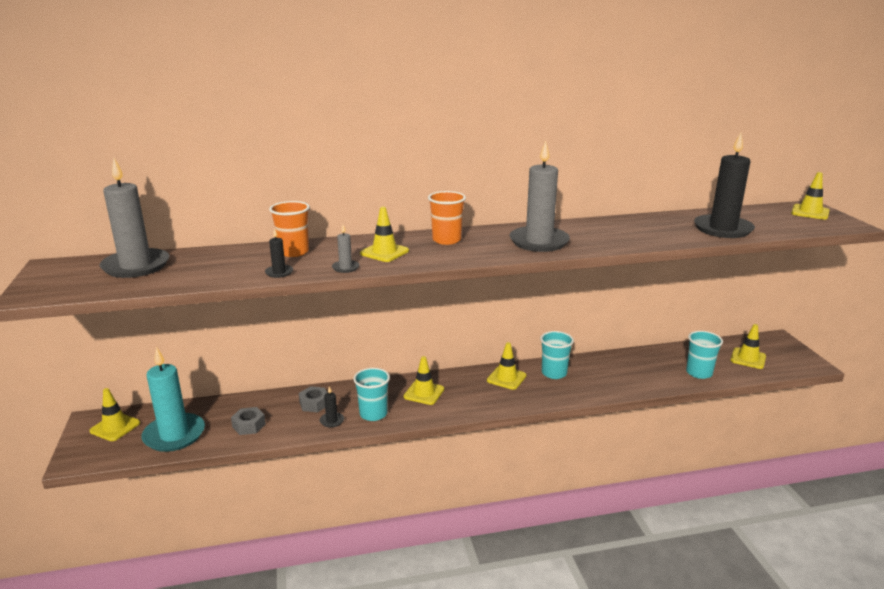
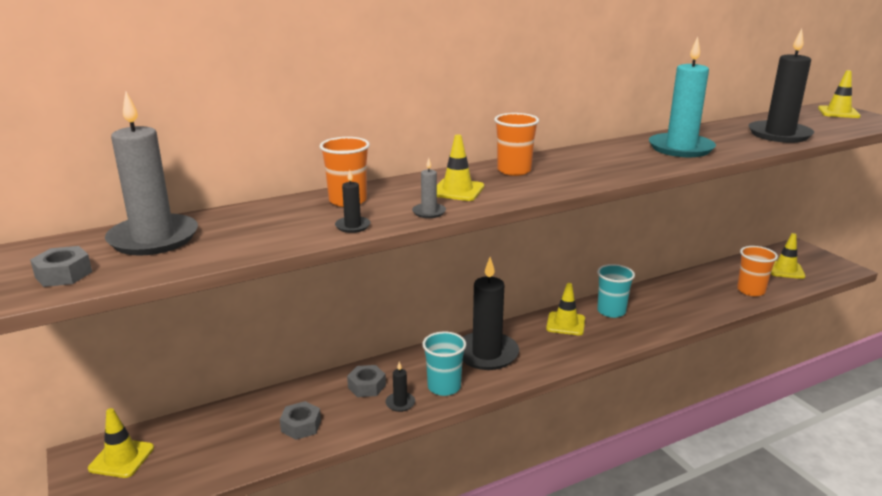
camera: 15 degrees left, 0 degrees up
turquoise candle [141,346,205,452] -> turquoise candle moved to [649,37,716,157]
yellow traffic cone [404,356,444,405] -> black candle [462,257,519,370]
grey candle [510,141,570,252] -> none
turquoise cup [686,331,723,379] -> orange cup [737,246,778,296]
none -> grey nut [30,246,92,287]

